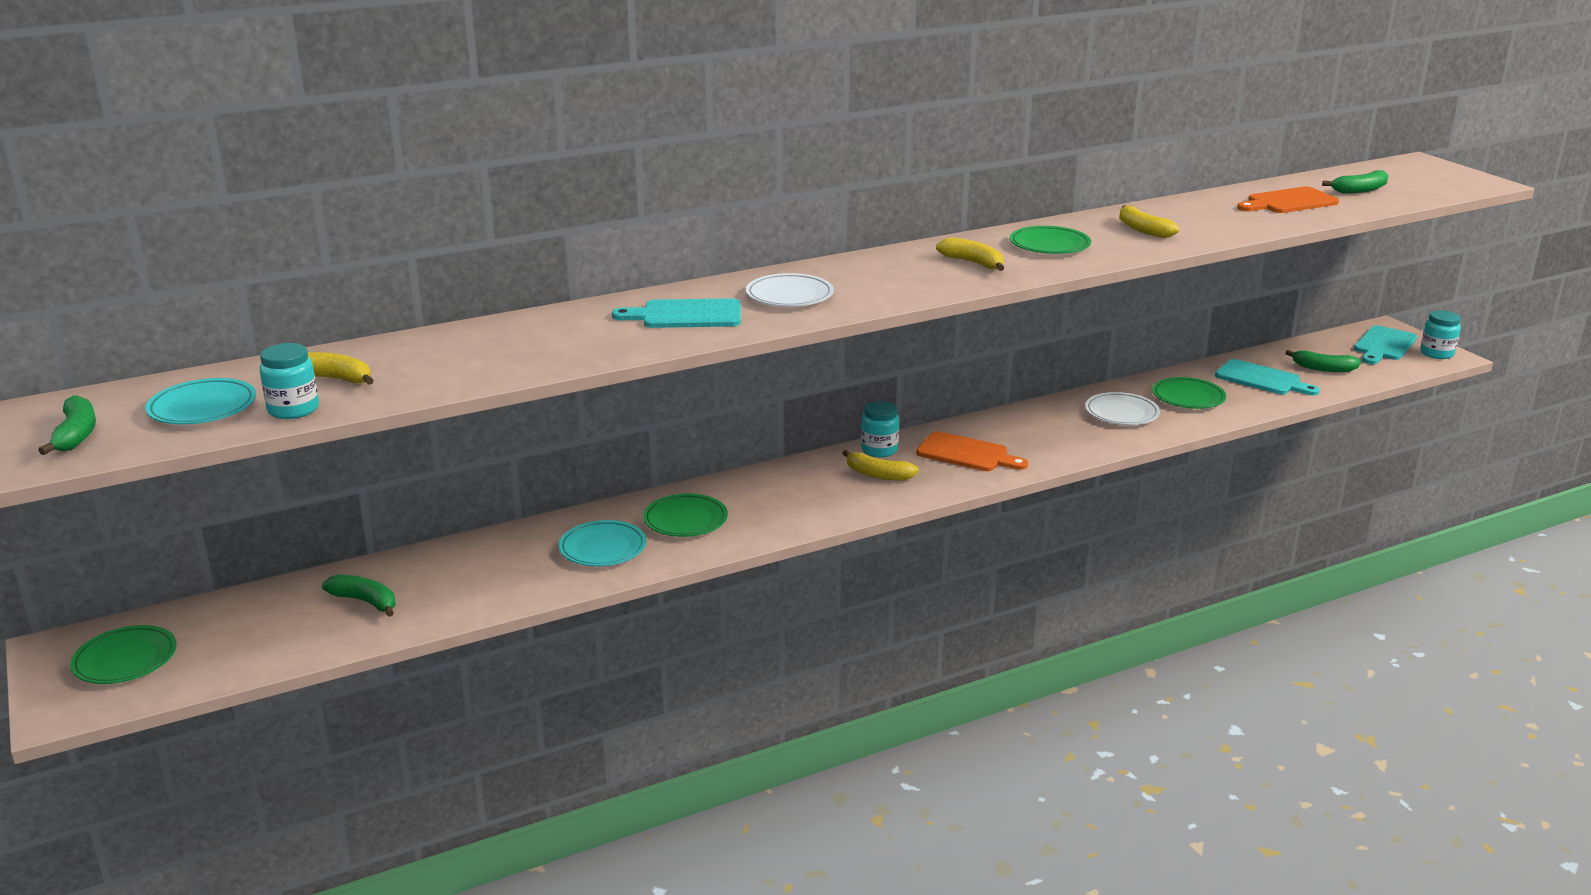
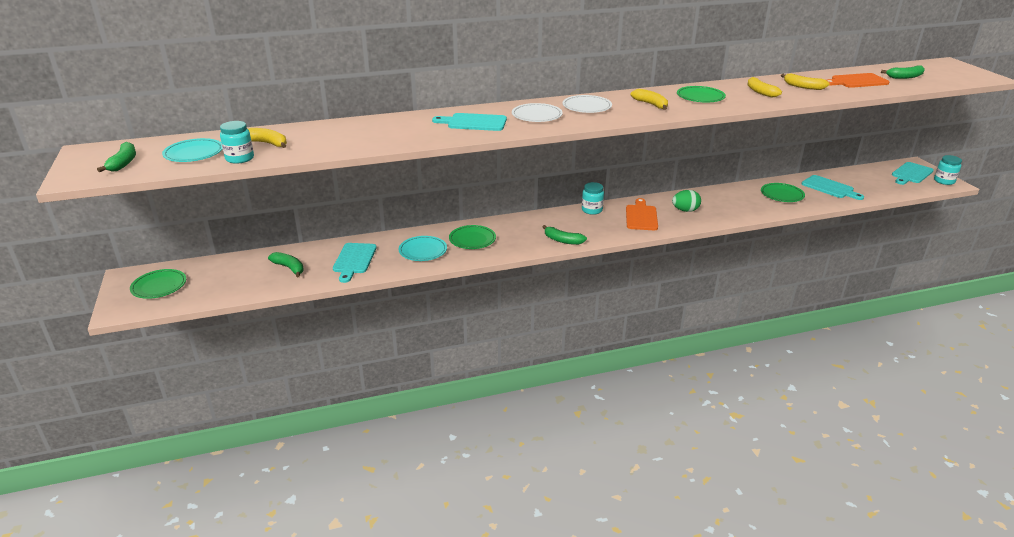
camera: 10 degrees right, 5 degrees up
yellow banana [843,450,919,481] -> yellow banana moved to [781,74,829,90]
orange cutting board [916,431,1028,471] -> orange cutting board turned 120 degrees counterclockwise [626,198,658,230]
white plate [1085,392,1160,425] -> white plate moved to [563,95,612,113]
green banana [1285,350,1361,372] -> green banana moved to [543,225,587,245]
none -> turquoise cutting board [333,243,377,283]
none -> green egg [672,190,701,212]

